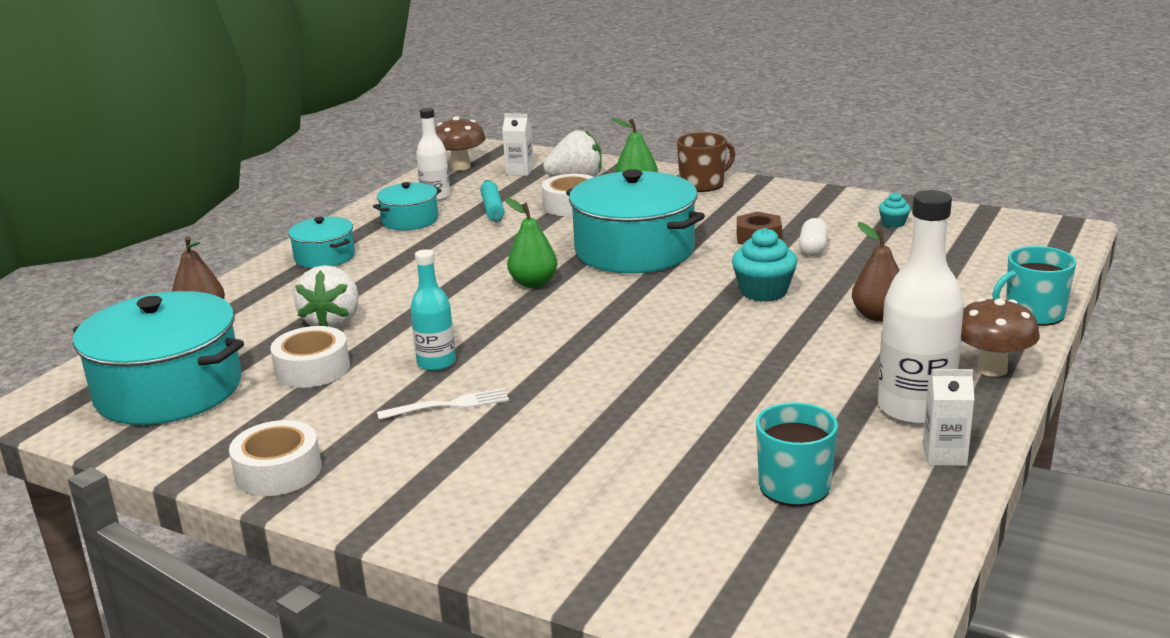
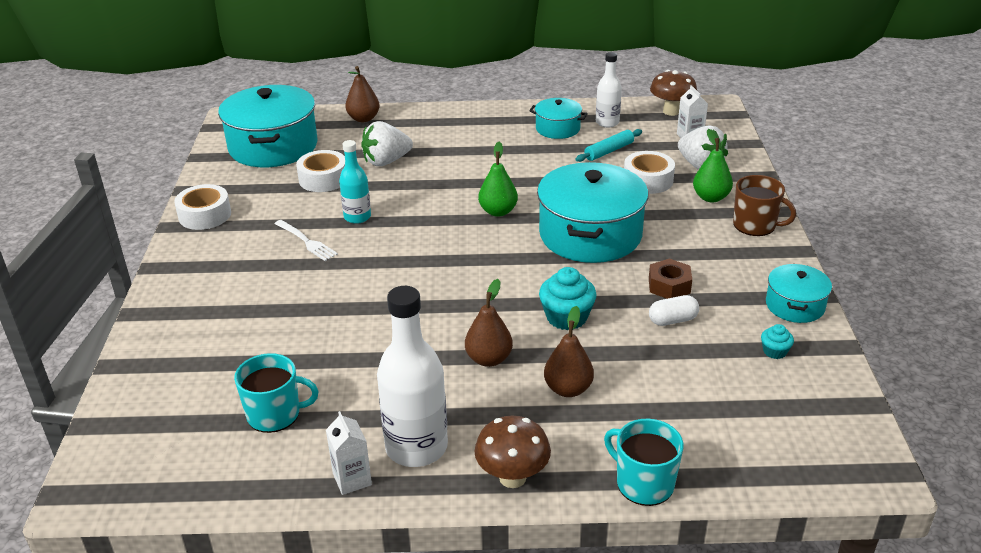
camera: 60 degrees right, 10 degrees up
turquoise pot [288,217,355,268] -> turquoise pot moved to [766,264,832,323]
none -> brown pear [465,279,513,367]

